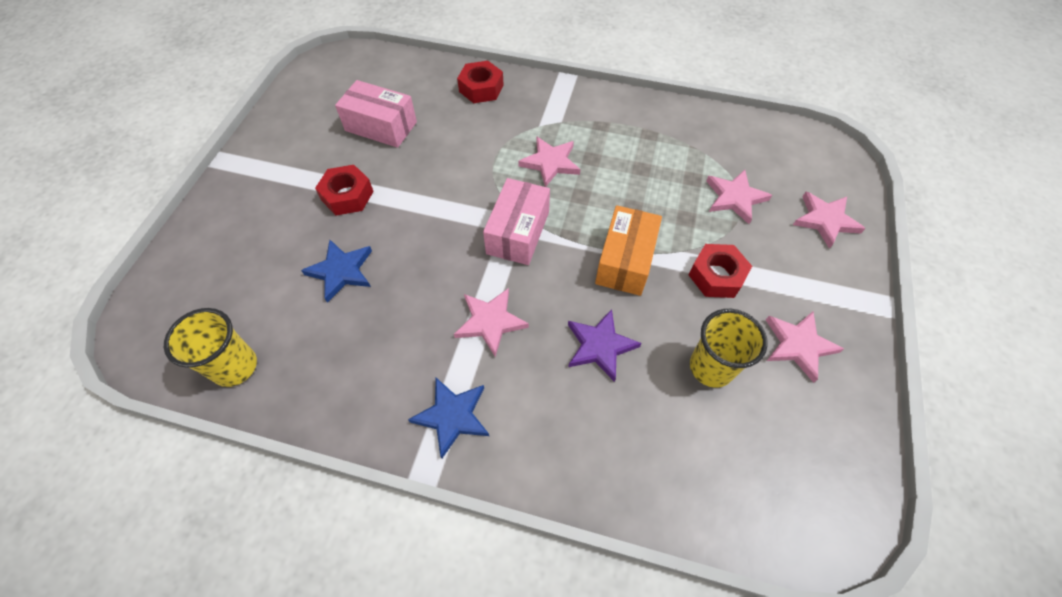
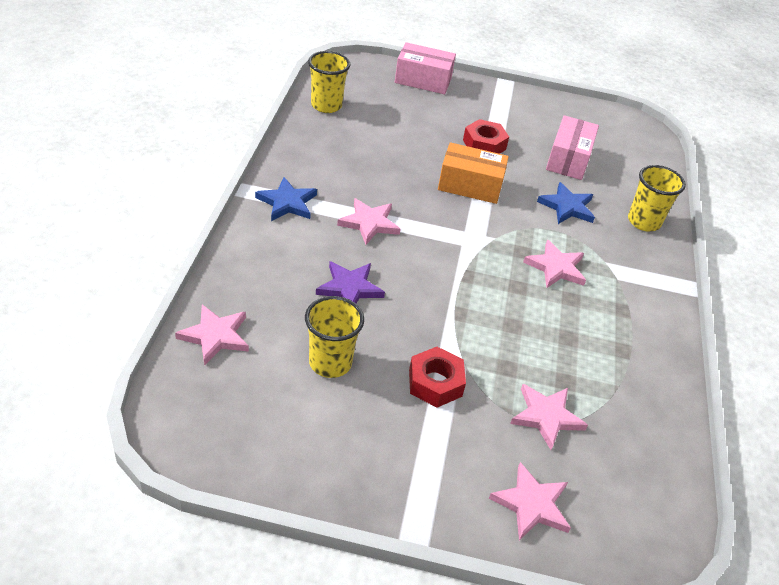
camera: 80 degrees right, 15 degrees down
blue star [301,240,372,303] -> blue star moved to [537,182,595,224]
red nut [457,61,504,103] -> yellow cup [628,165,686,231]
pink box [483,178,550,265] -> pink box moved to [395,42,456,94]
orange box [595,205,662,296] -> orange box moved to [438,142,509,204]
pink star [766,311,844,383] -> pink star moved to [175,304,249,366]

